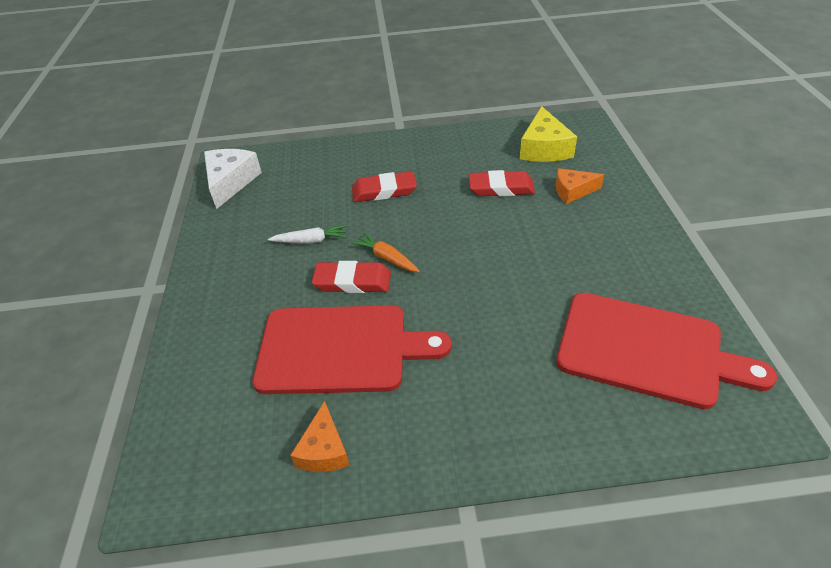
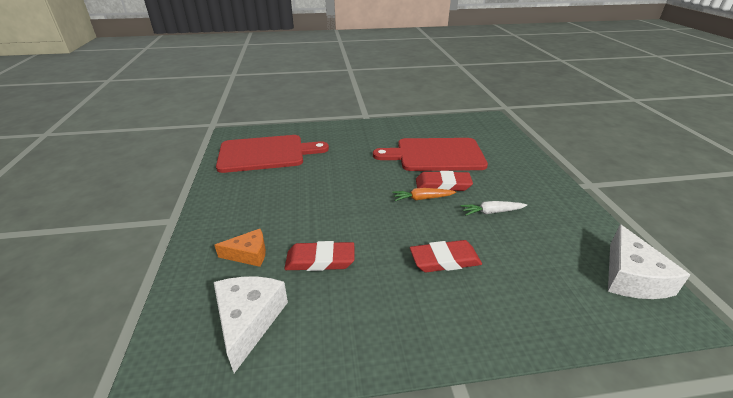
camera: 175 degrees right, 10 degrees down
orange cheese [290,401,350,472] -> none
orange carrot [352,233,420,272] -> orange carrot turned 135 degrees clockwise [392,188,456,201]
yellow cheese [520,106,577,162] -> white cheese [214,277,288,373]
red cutting board [556,293,777,409] -> red cutting board turned 150 degrees clockwise [216,135,329,173]

